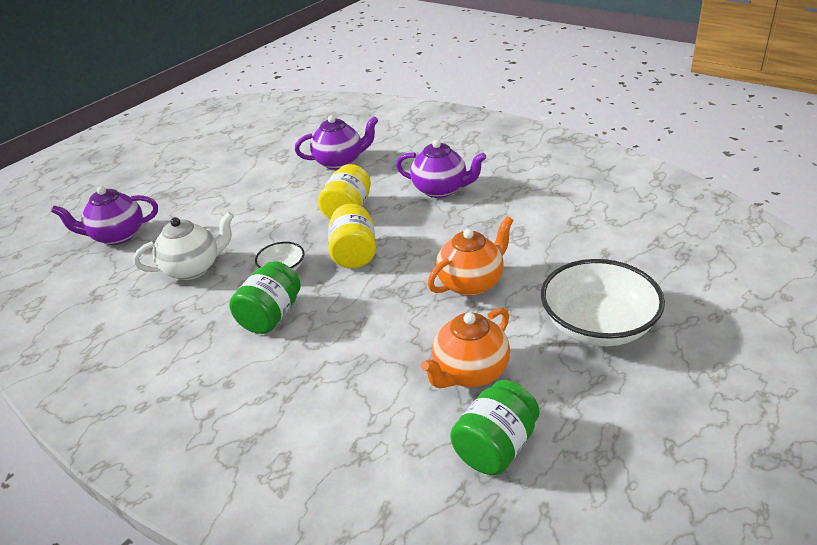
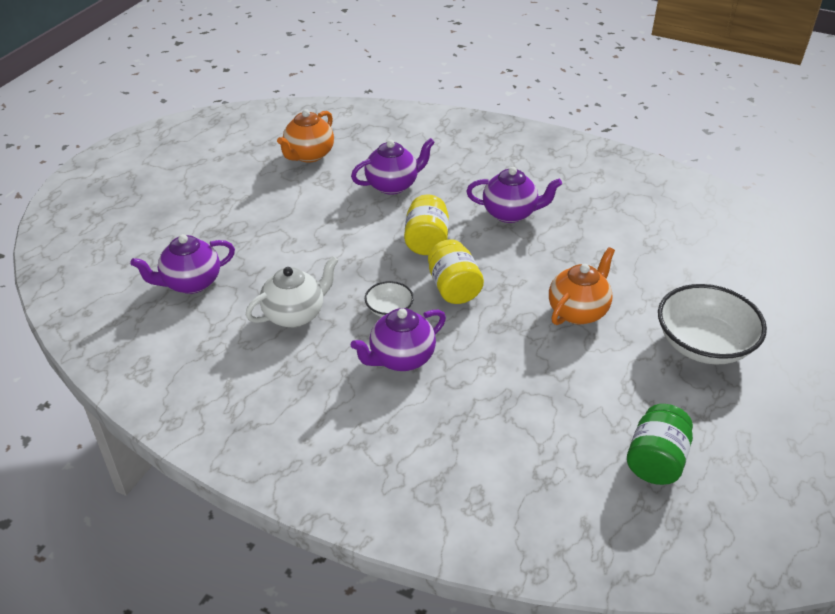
camera: 15 degrees left, 5 degrees up
green jar [229,261,301,334] -> purple teapot [351,308,446,371]
orange teapot [421,307,510,388] -> orange teapot moved to [277,109,334,162]

